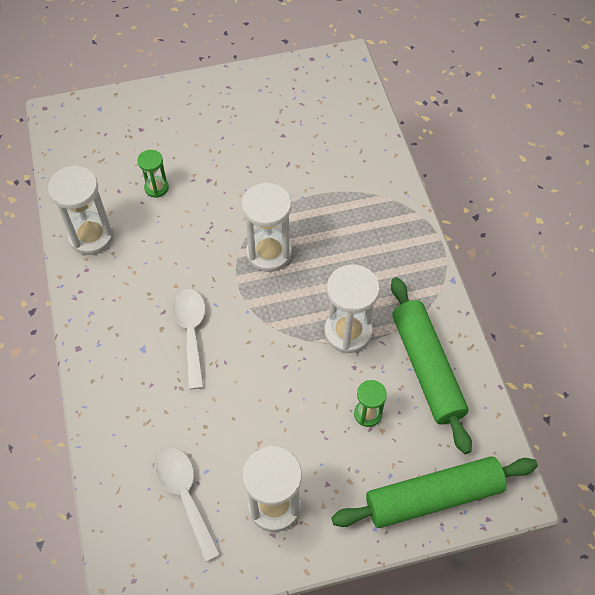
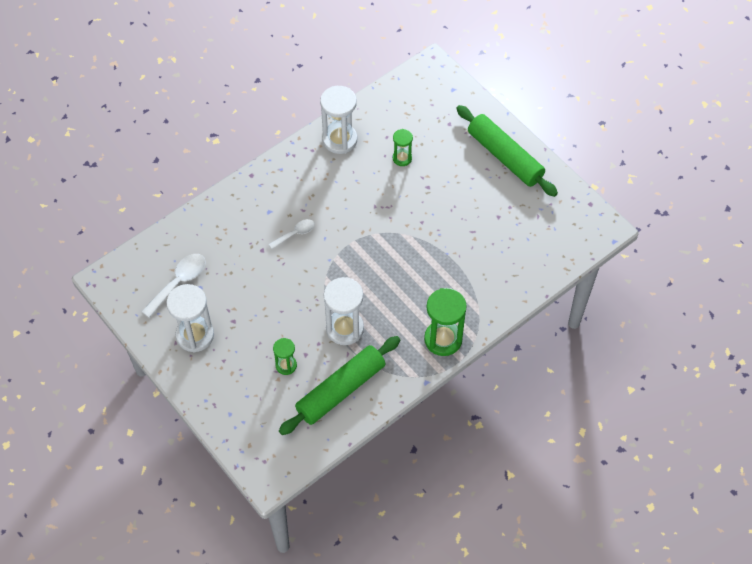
camera: 65 degrees right, 0 degrees up
white spoon [172,289,205,389] -> white spoon [269,219,315,249], size x0.62
white hourglass [242,182,292,272] -> none
green rolling pin [331,456,538,528] -> green rolling pin moved to [456,105,558,197]
none -> green hourglass [424,288,467,356]

